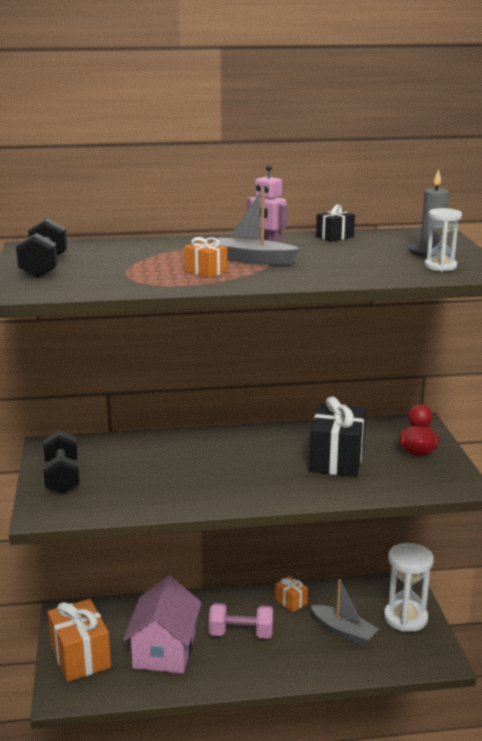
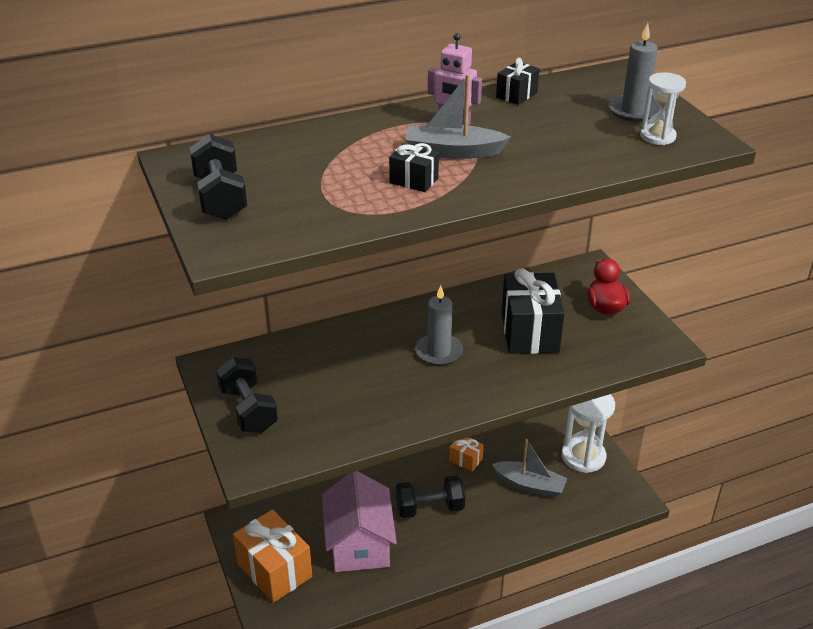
camera: 15 degrees left, 15 degrees up
orange gift [184,237,227,278] -> black gift [389,143,439,192]
pink dumbbell [209,603,273,639] -> black dumbbell [396,476,465,518]
none -> grey candle [415,285,463,366]

